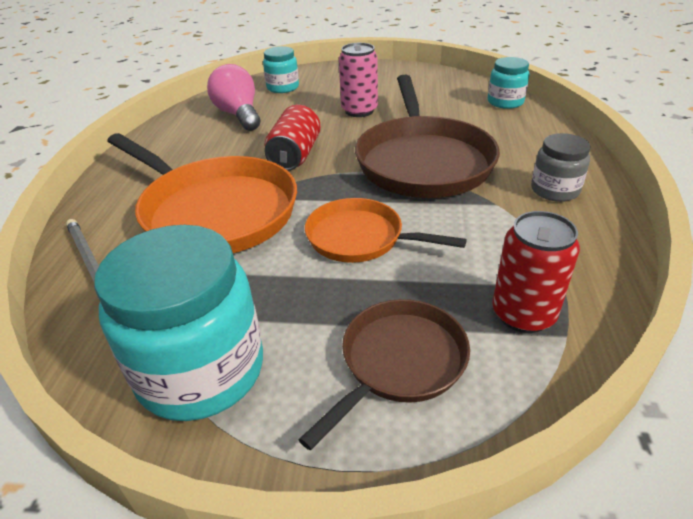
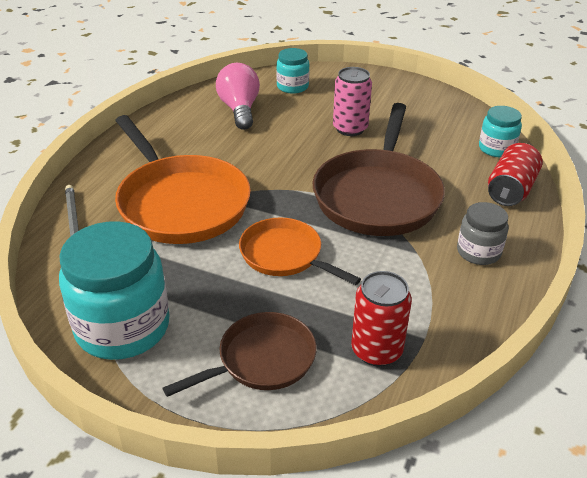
camera: 15 degrees right, 0 degrees up
red can [264,105,321,171] -> red can moved to [488,143,543,206]

